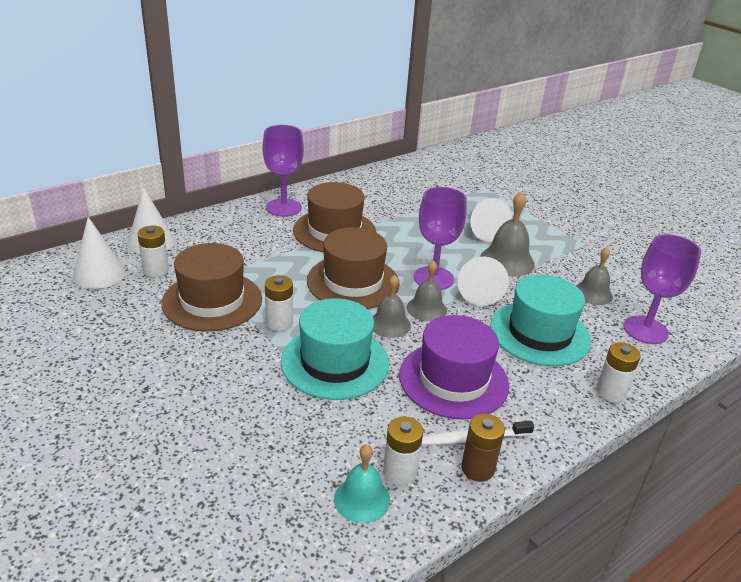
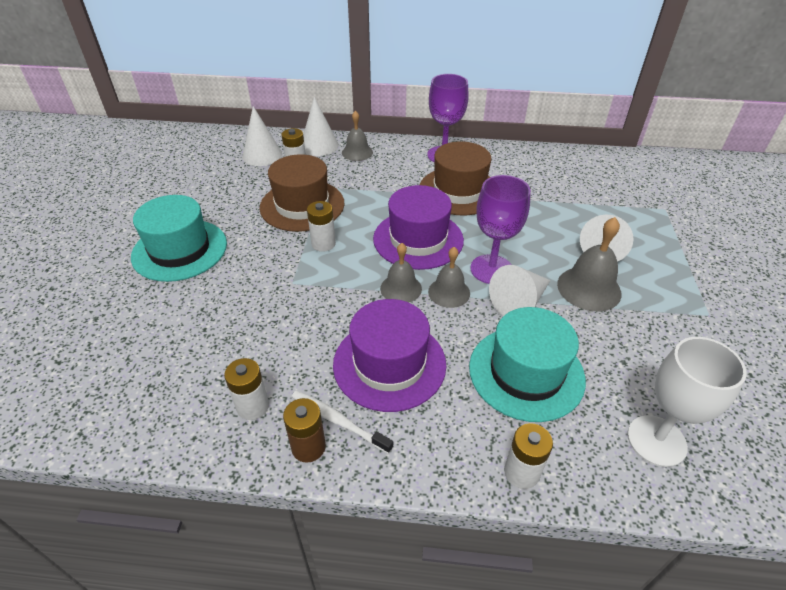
camera: 45 degrees right, 10 degrees up
turquoise hat [281,298,389,400] -> turquoise hat moved to [131,195,227,282]
brown hat [307,227,400,309] -> purple hat [373,185,464,270]
turquoise bell [334,444,390,523] -> none
grey bell [576,247,613,305] -> grey bell moved to [342,111,373,161]
purple goblet [623,234,701,344] -> white goblet [627,337,747,467]

